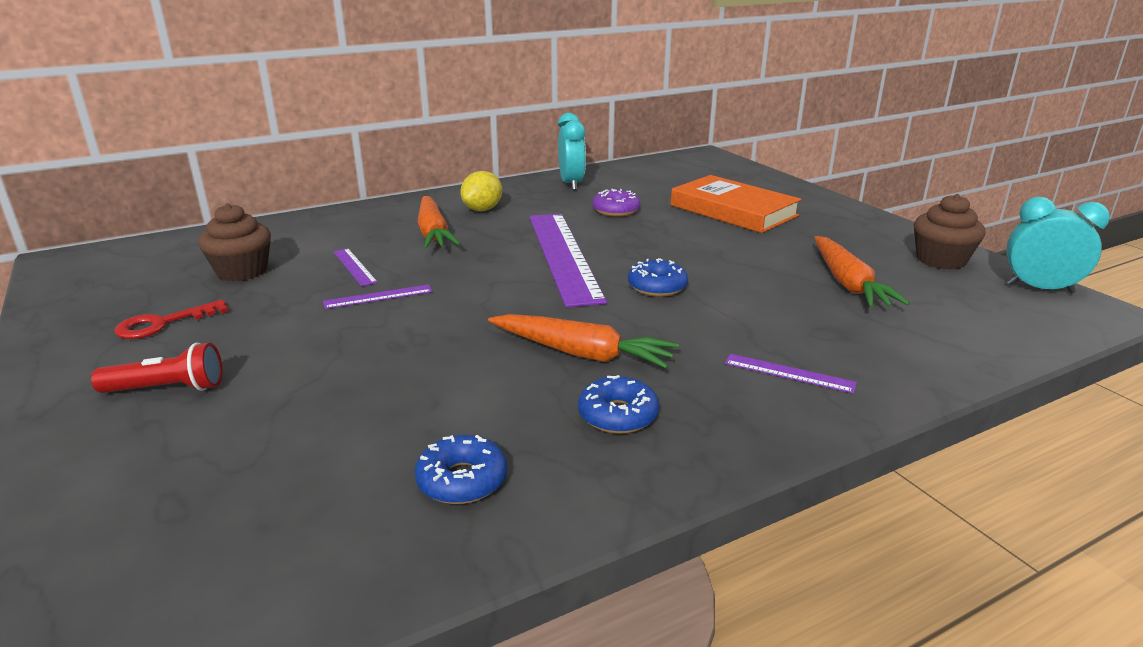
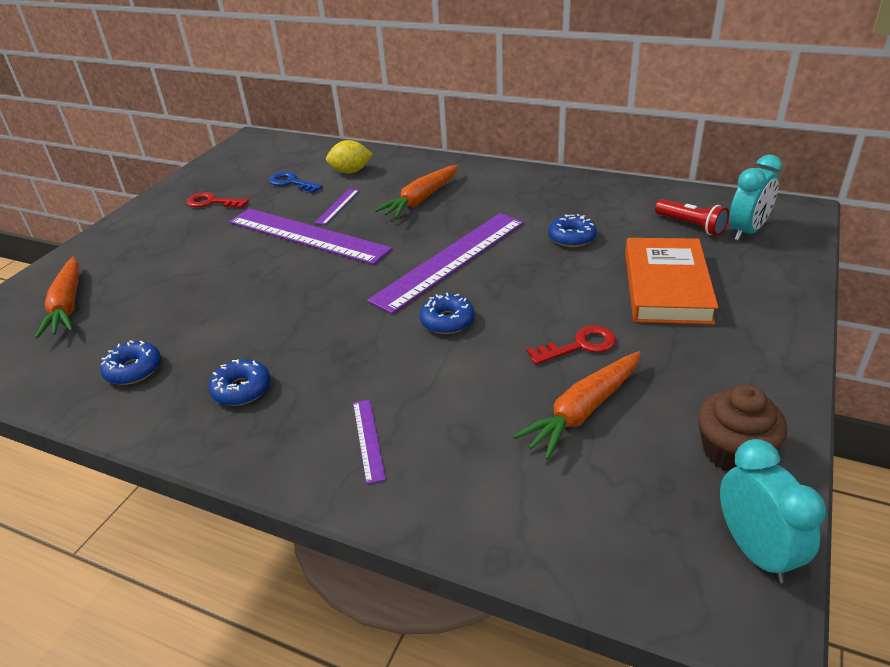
camera: 55 degrees right, 10 degrees up
red flashlight [91,343,222,393] -> red flashlight moved to [655,199,729,236]
brown cupcake [198,203,271,281] -> blue key [269,172,323,193]
purple ruler [323,284,432,309] -> purple ruler [229,208,392,265], size x2.41
yellow lemon [460,171,502,211] -> yellow lemon moved to [326,140,373,173]
orange carrot [488,314,679,368] -> orange carrot moved to [35,257,79,338]
turquoise clock [558,113,586,190] -> turquoise clock moved to [729,154,782,241]
purple donut [592,189,640,217] -> blue donut [548,214,597,247]
none -> red key [527,326,616,365]

